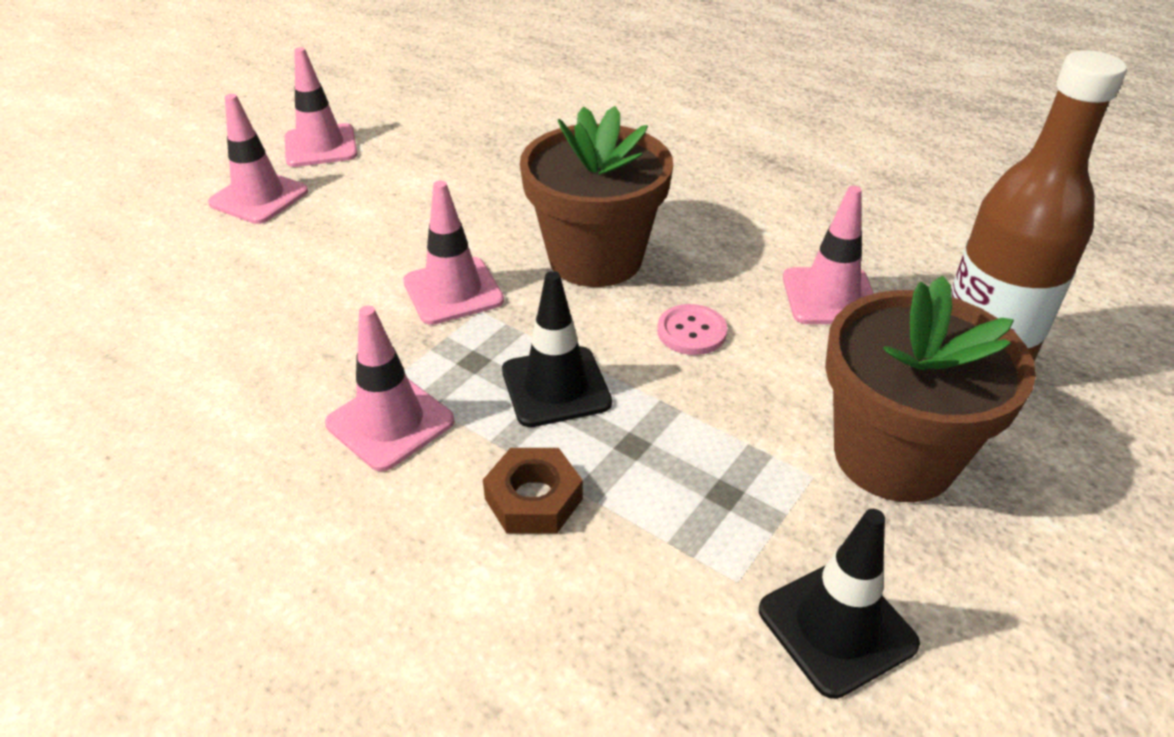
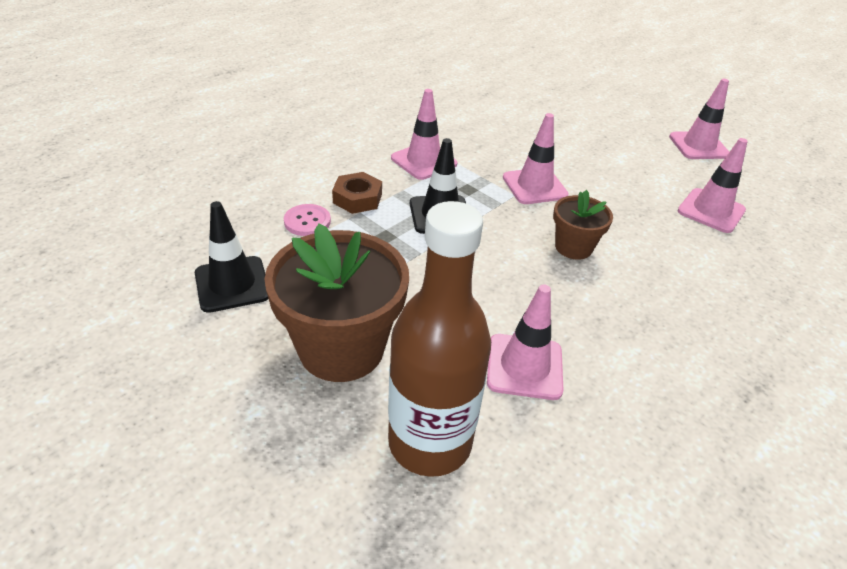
camera: 95 degrees right, 0 degrees up
pink traffic cone [208,94,308,224] -> pink traffic cone moved to [678,138,748,233]
brown flower pot [520,106,673,287] -> brown flower pot [553,190,613,260], size x0.53
pink button [657,304,727,355] -> pink button moved to [284,204,331,236]

